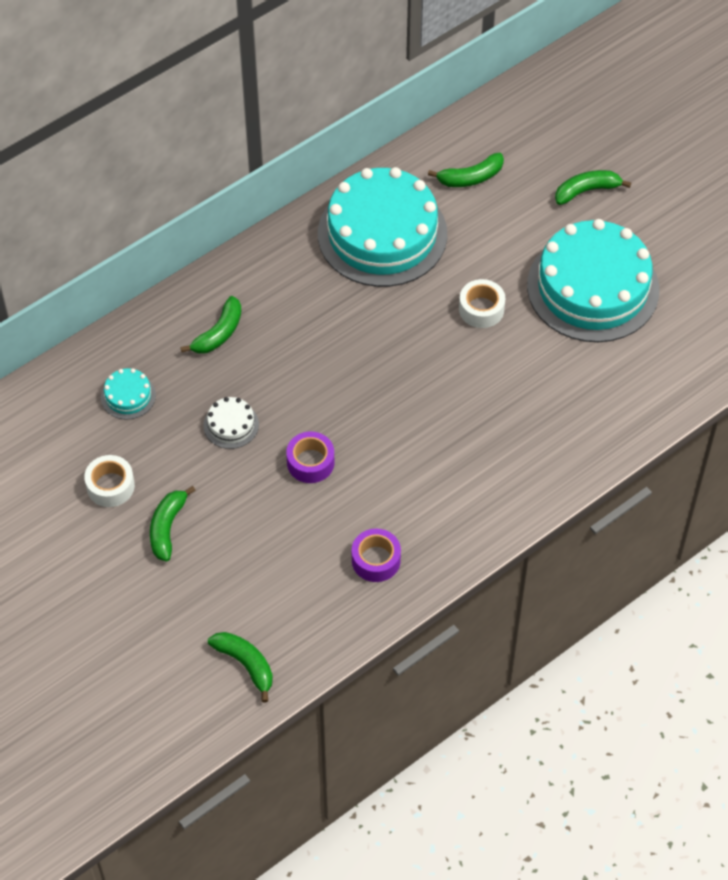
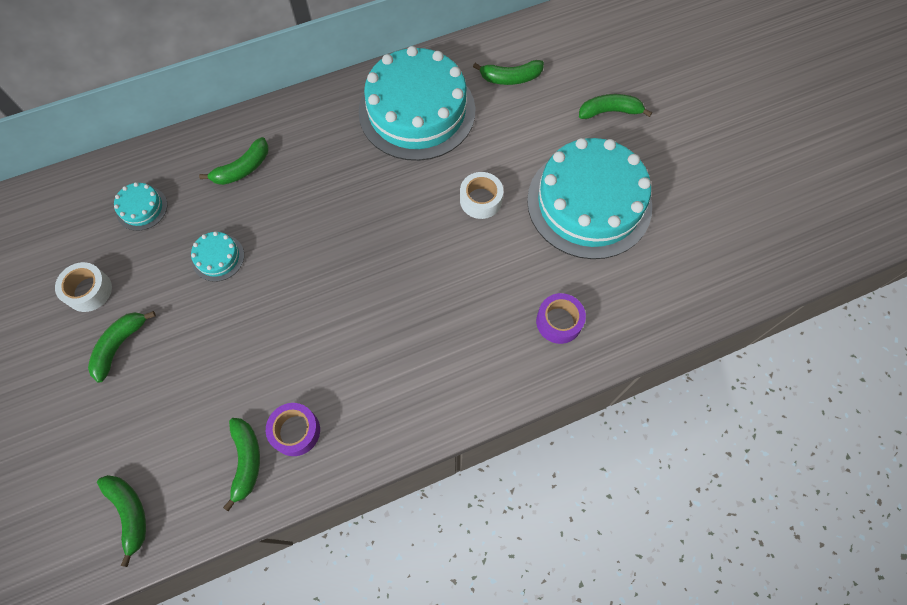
camera: 15 degrees right, 10 degrees up
white cake [203,397,259,449] -> turquoise cake [191,231,244,282]
purple tape [286,432,334,483] -> purple tape moved to [536,293,586,344]
none -> green banana [223,418,260,511]

